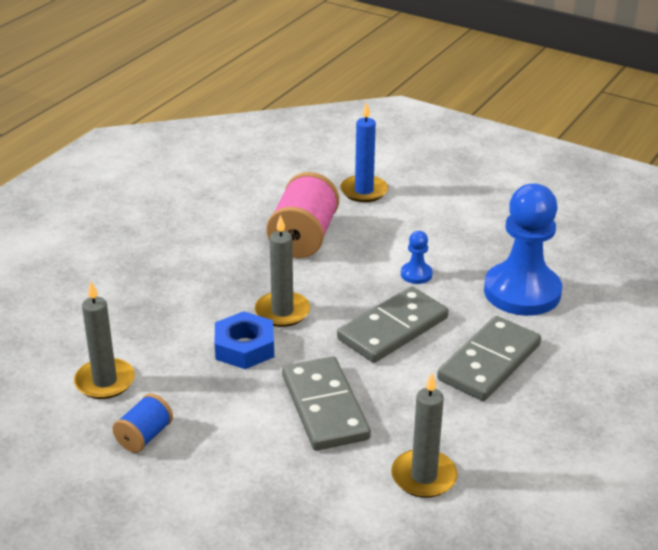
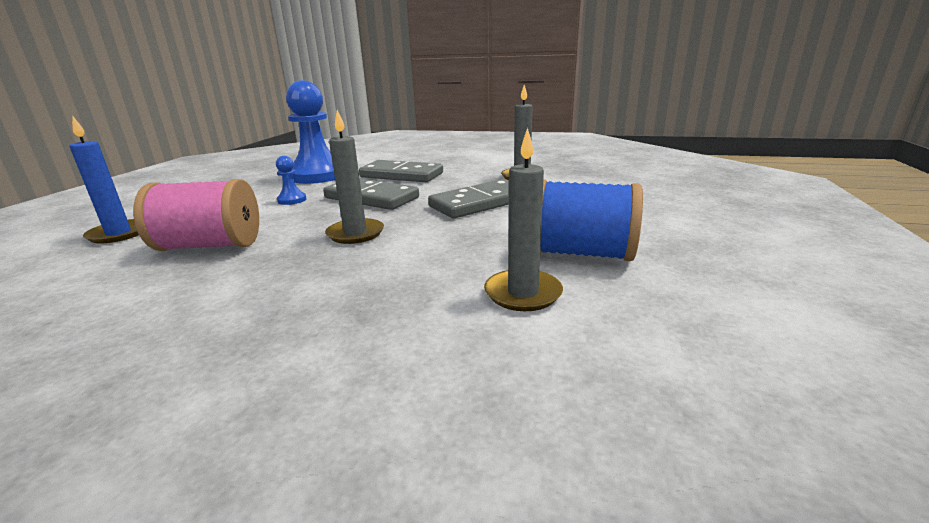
camera: 105 degrees left, 10 degrees down
blue spool [112,394,173,453] -> blue spool [540,179,643,261], size x1.86
blue nut [215,311,274,369] -> none

